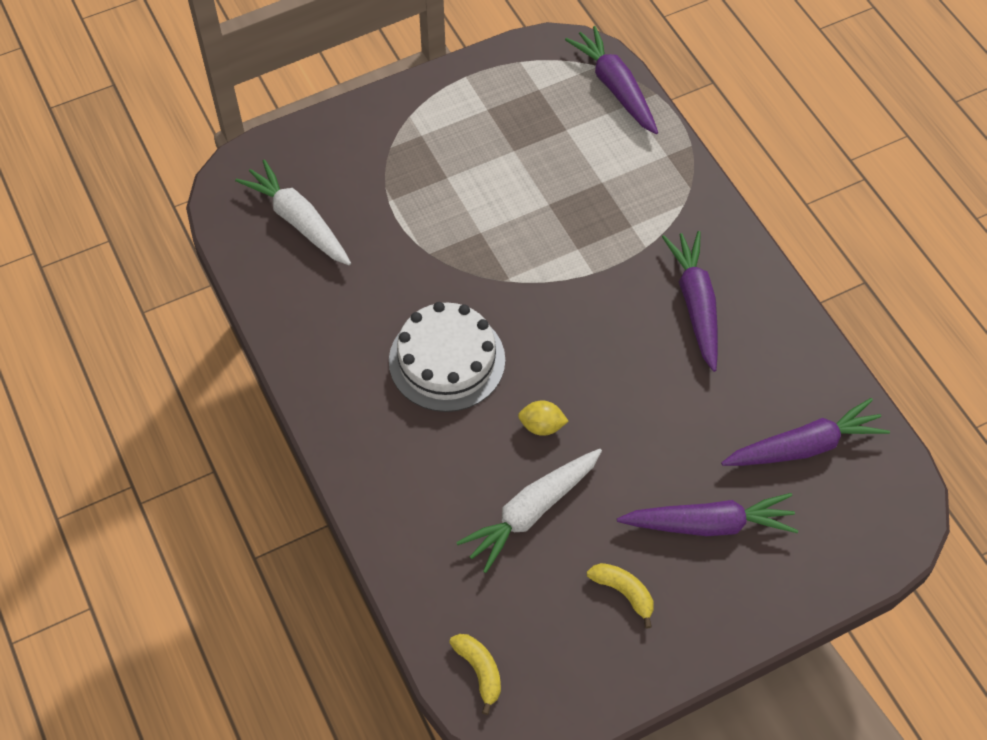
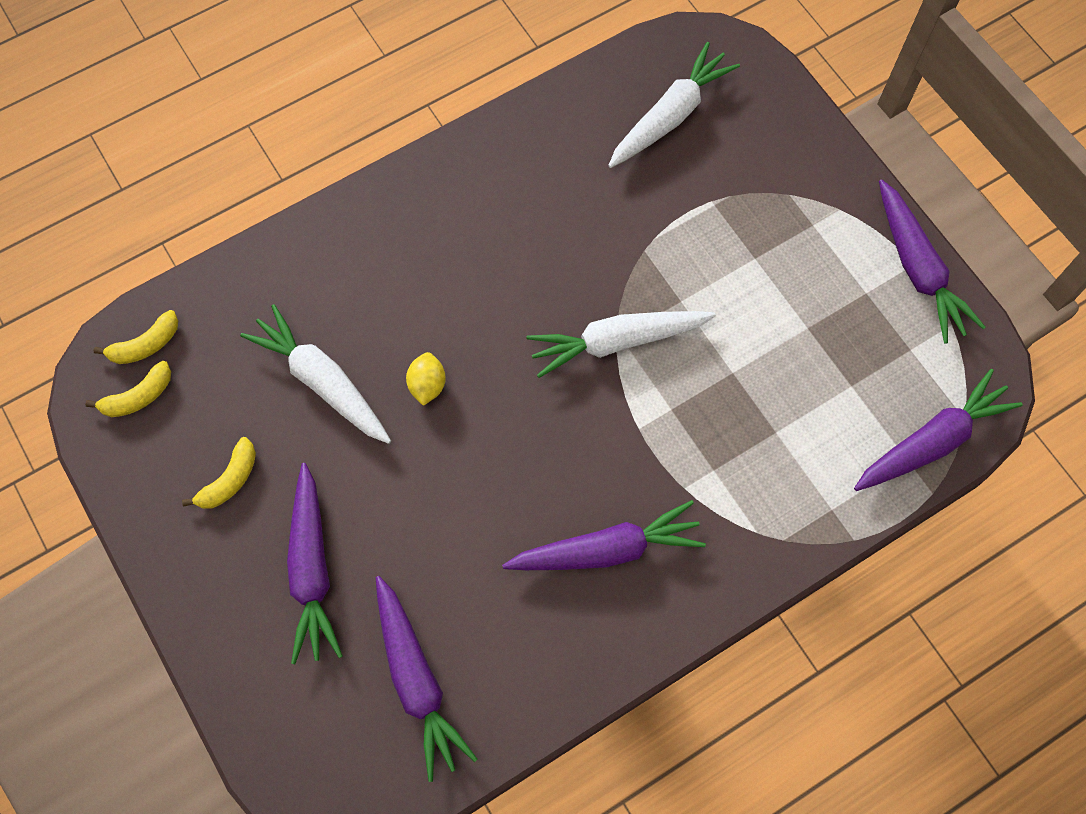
camera: 85 degrees right, 10 degrees up
white cake [389,302,505,412] -> none
none -> yellow banana [85,361,171,417]
none -> white carrot [526,311,716,378]
none -> purple carrot [879,179,986,344]

